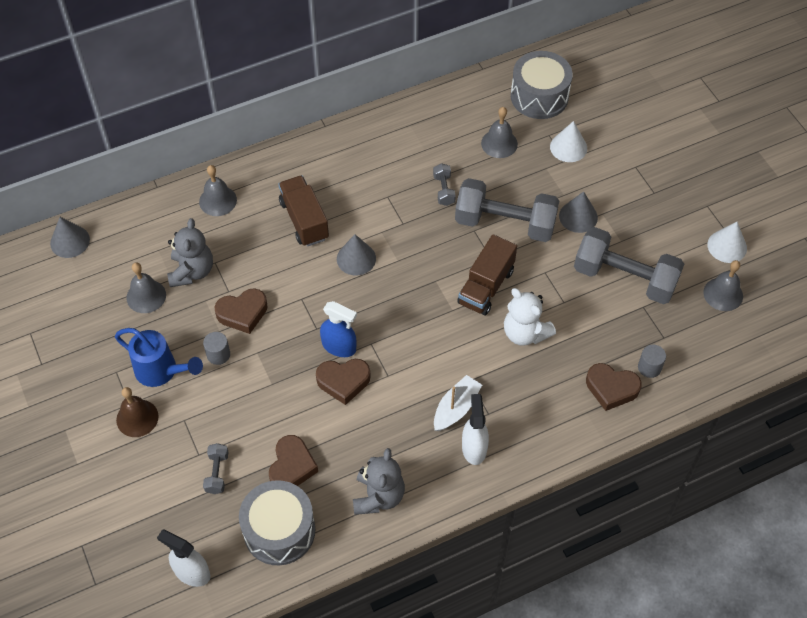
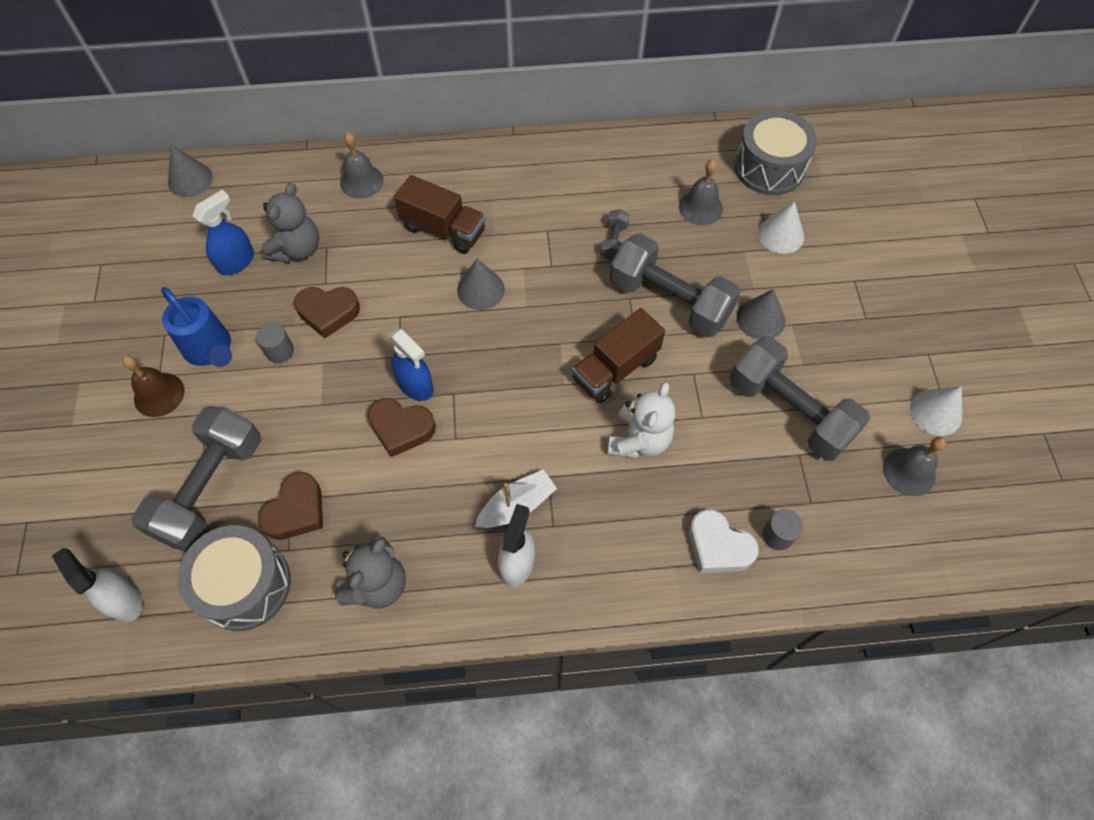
camera: 20 degrees right, 5 degrees up
grey bell [126,262,166,313] -> blue spray bottle [193,190,254,275]
grey dumbbell [203,443,228,494] -> grey dumbbell [131,406,261,552], size x2.34
brown truck [278,175,329,247] -> brown truck turned 120 degrees clockwise [394,175,486,254]
white teddy bear [504,288,556,346] -> white teddy bear turned 135 degrees counterclockwise [608,382,676,458]
brown heart [586,363,642,411] -> white heart [689,509,759,573]

